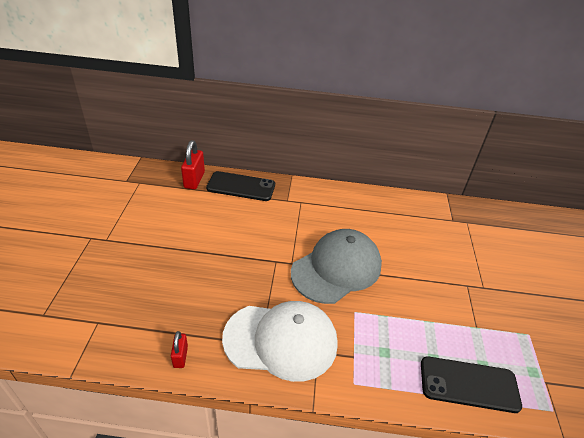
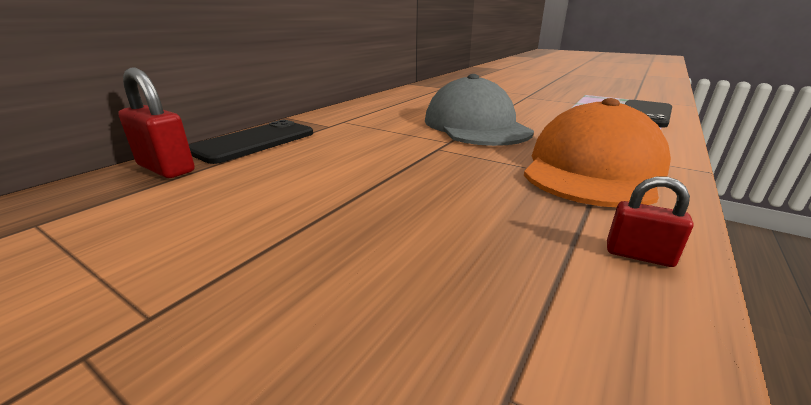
camera: 60 degrees left, 15 degrees down
white cap [222,301,338,382] -> orange cap [524,98,671,207]

